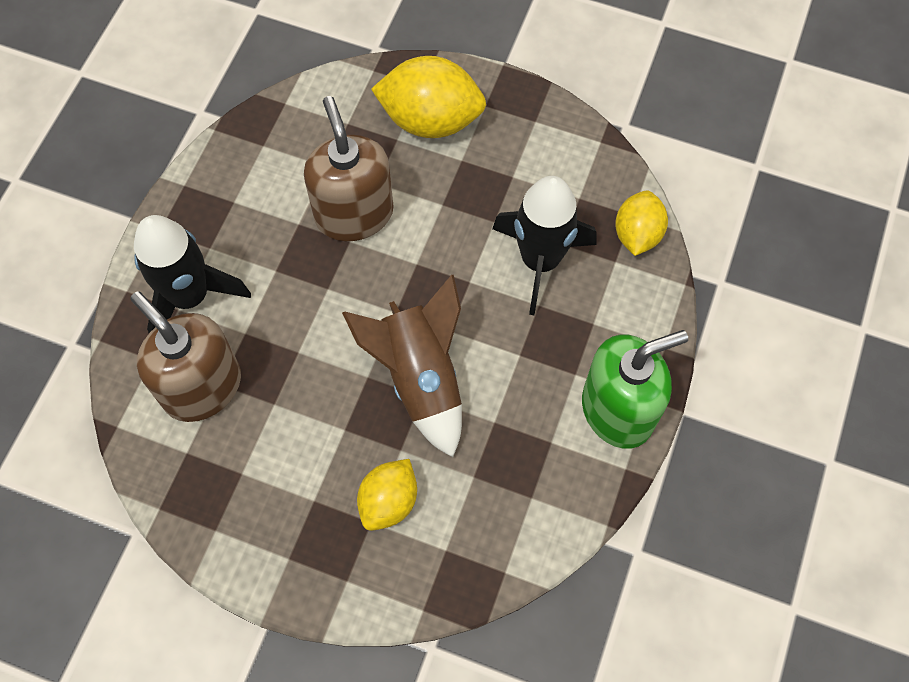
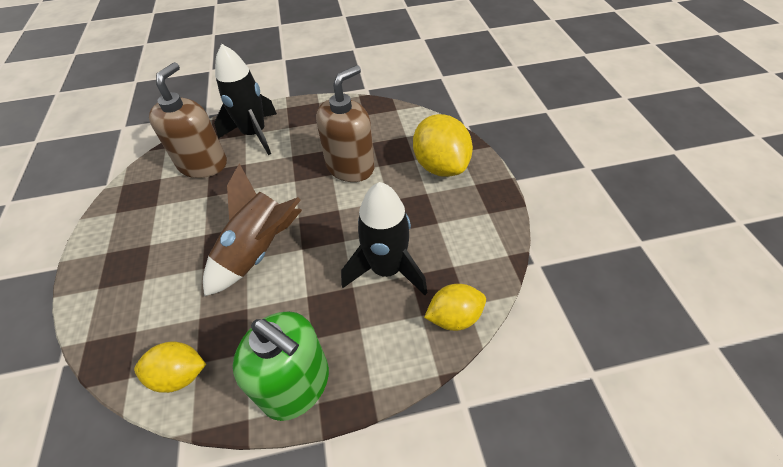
camera: 60 degrees right, 15 degrees down
yellow lemon [357,459,417,531] -> yellow lemon moved to [134,341,206,393]

